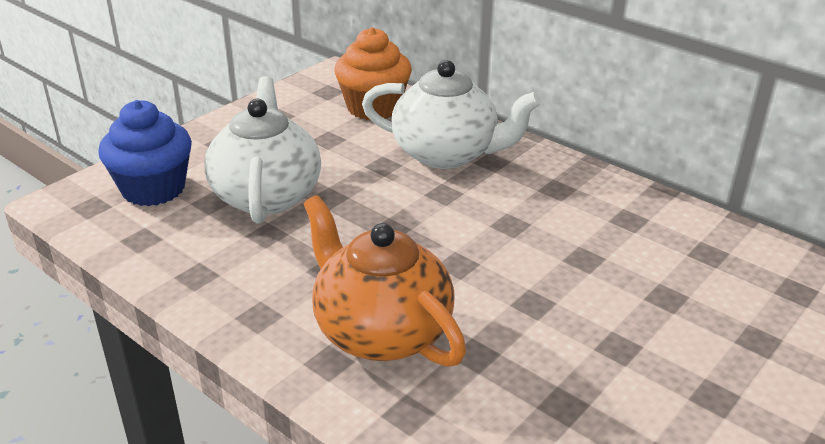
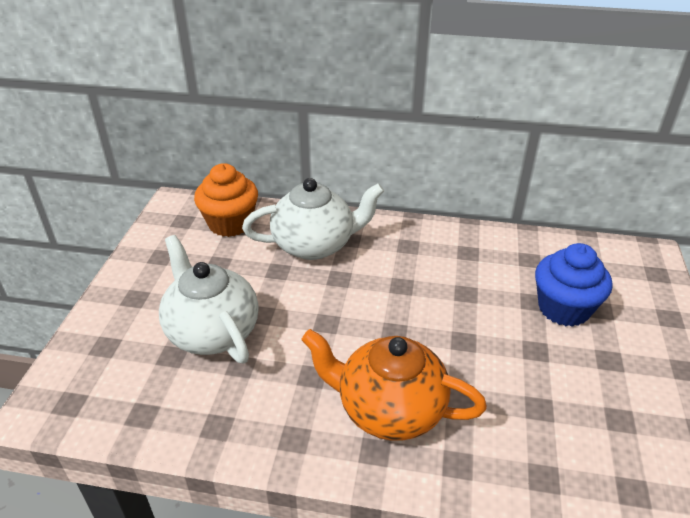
camera: 30 degrees left, 5 degrees up
blue cupcake [98,100,192,206] -> blue cupcake moved to [535,243,612,327]

